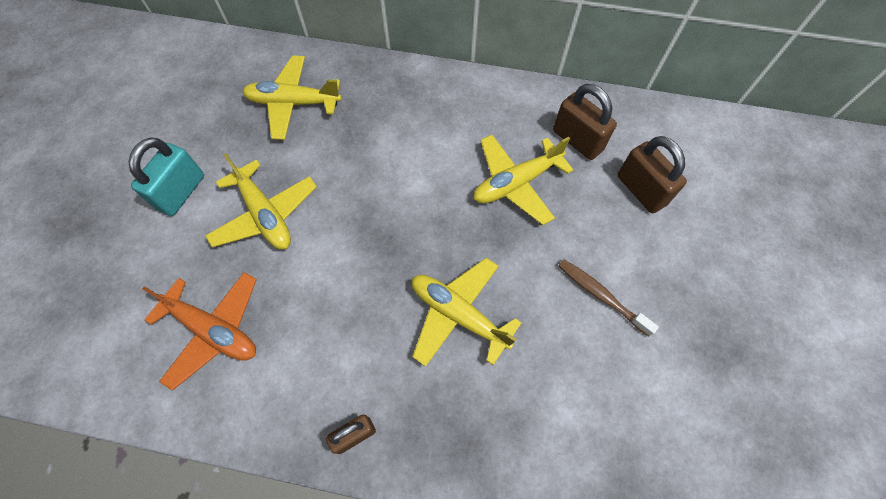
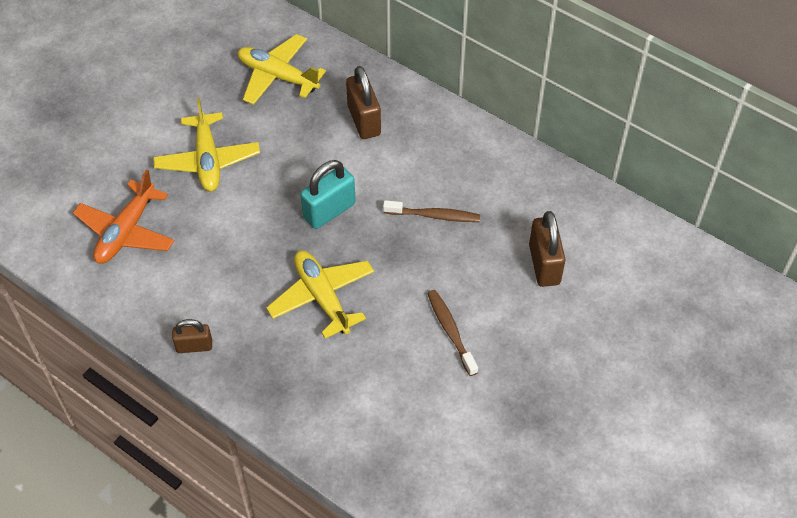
camera: 25 degrees right, 10 degrees down
turquoise padlock [129,137,204,216] -> turquoise padlock moved to [300,160,356,229]
orange plane [142,272,257,391] -> orange plane turned 60 degrees clockwise [73,169,175,264]
yellow plane [474,135,573,225] -> brown toothbrush [383,200,480,222]
brown padlock [553,84,617,160] -> brown padlock moved to [346,66,381,139]

